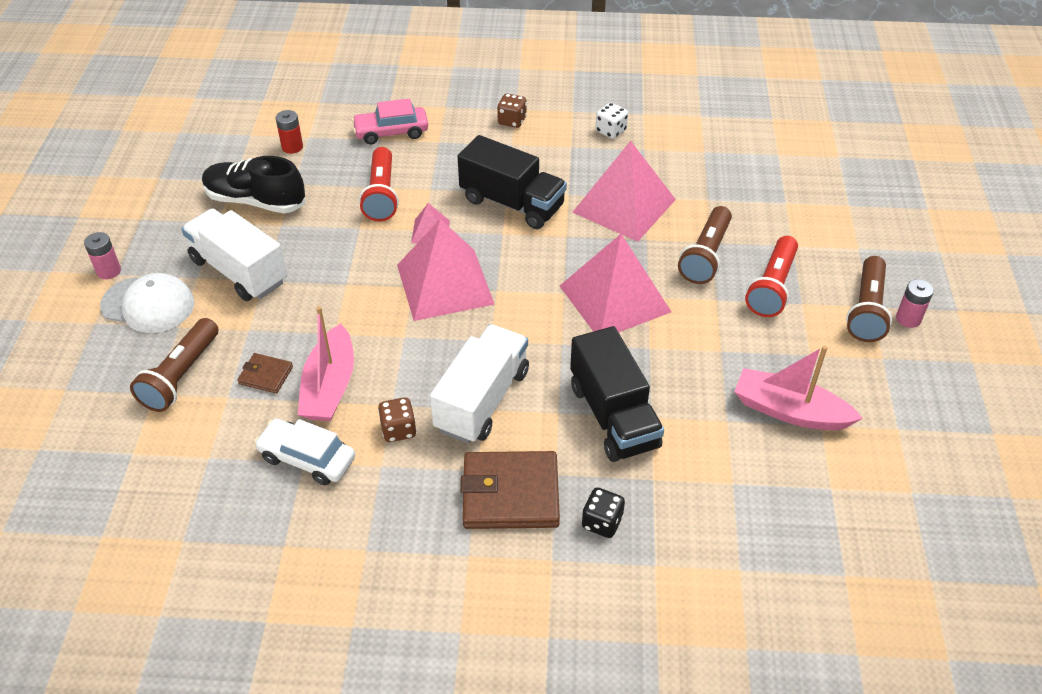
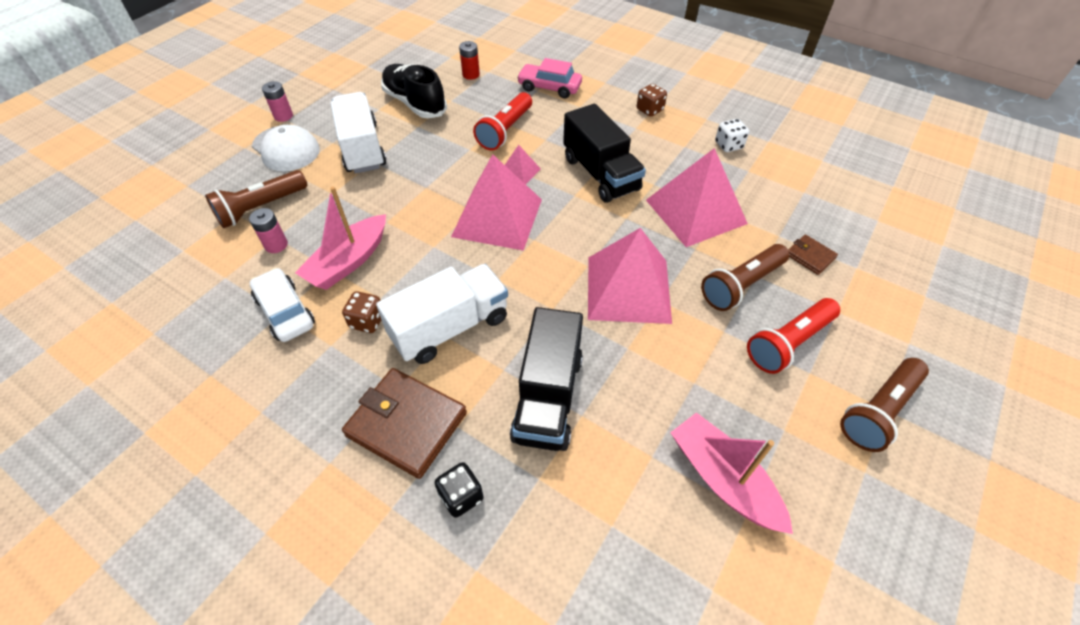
camera: 30 degrees right, 5 degrees up
brown wallet [237,353,293,394] -> brown wallet moved to [788,235,838,275]
pink battery [896,279,934,328] -> pink battery moved to [249,208,288,253]

